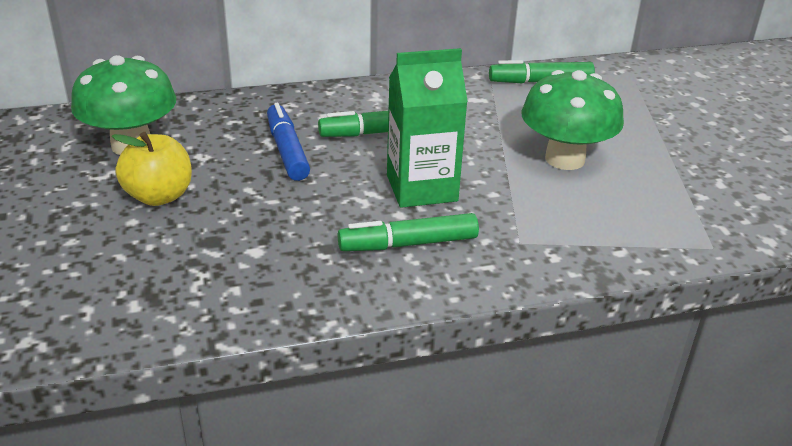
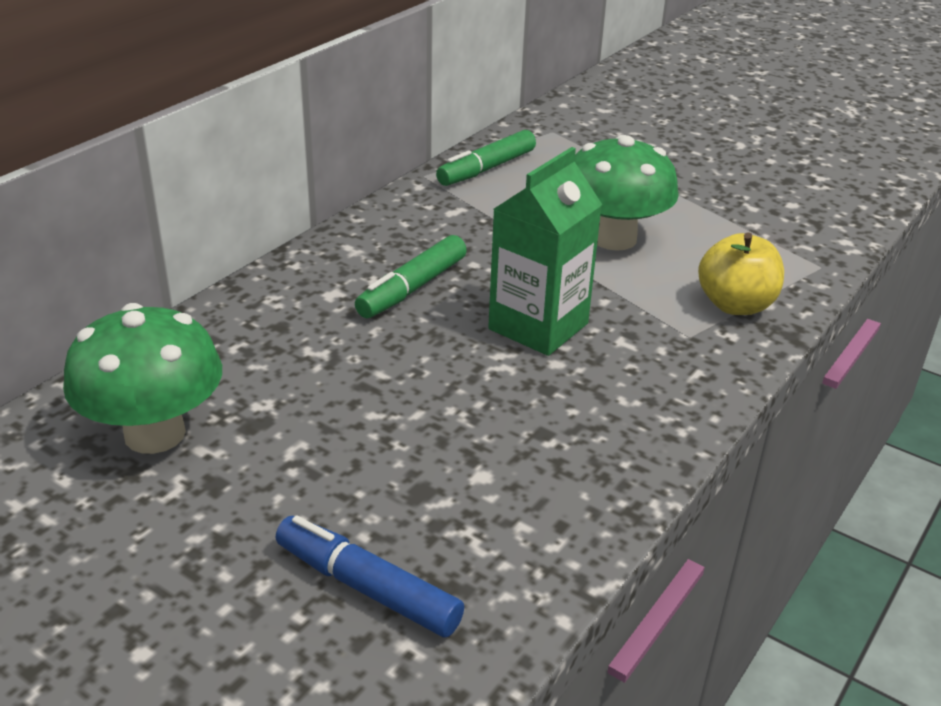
camera: 40 degrees left, 0 degrees up
yellow apple [111,132,192,206] -> yellow apple moved to [698,232,784,315]
blue marker [267,103,310,181] -> blue marker moved to [276,515,464,638]
green marker [338,213,479,251] -> none

